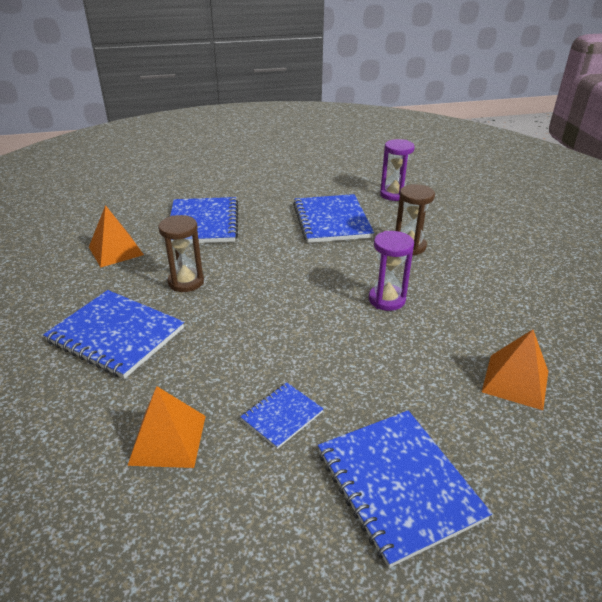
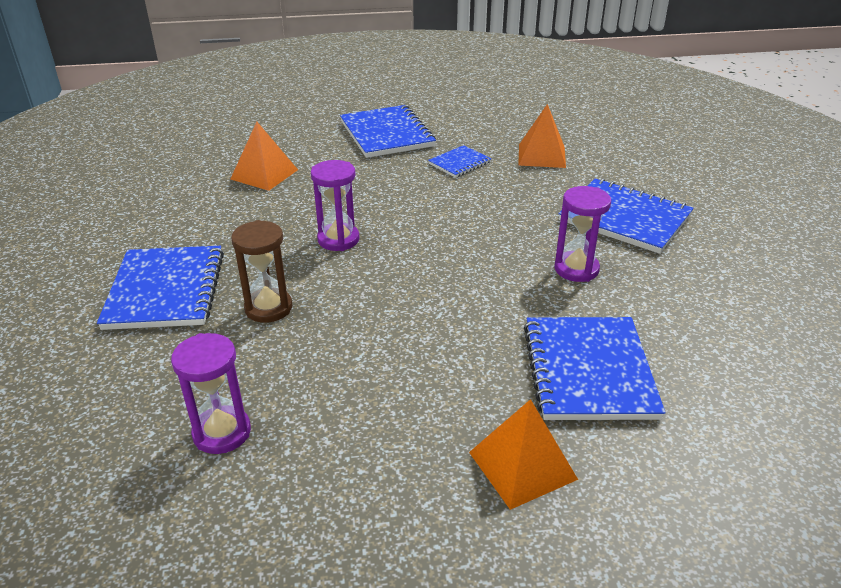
camera: 175 degrees left, 0 degrees up
orange pyramid [89,205,144,268] -> orange pyramid moved to [469,399,578,510]
brown hourglass [158,215,204,292] -> purple hourglass [554,186,611,282]
blue notebook [293,194,374,243] -> blue notebook moved to [97,246,224,330]

